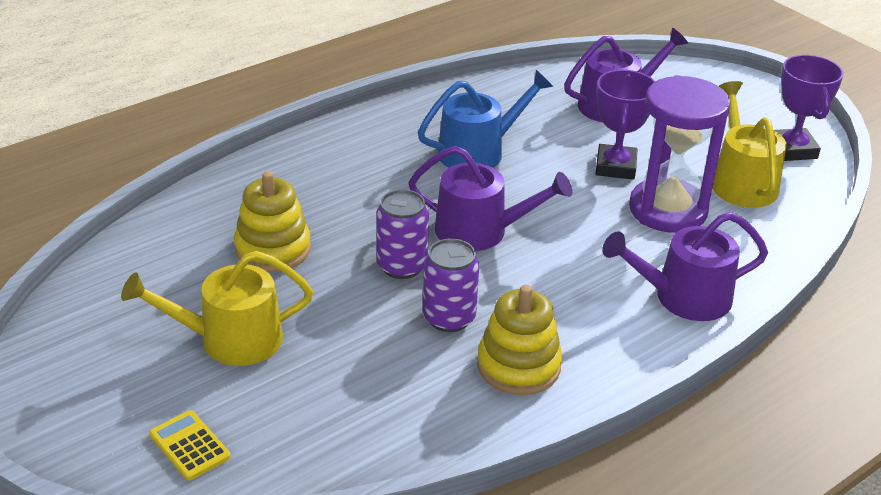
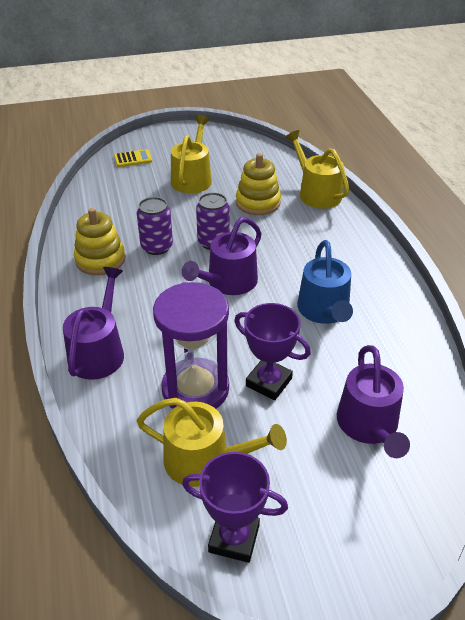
camera: 115 degrees right, 5 degrees up
none -> yellow watering can [285,130,350,209]

